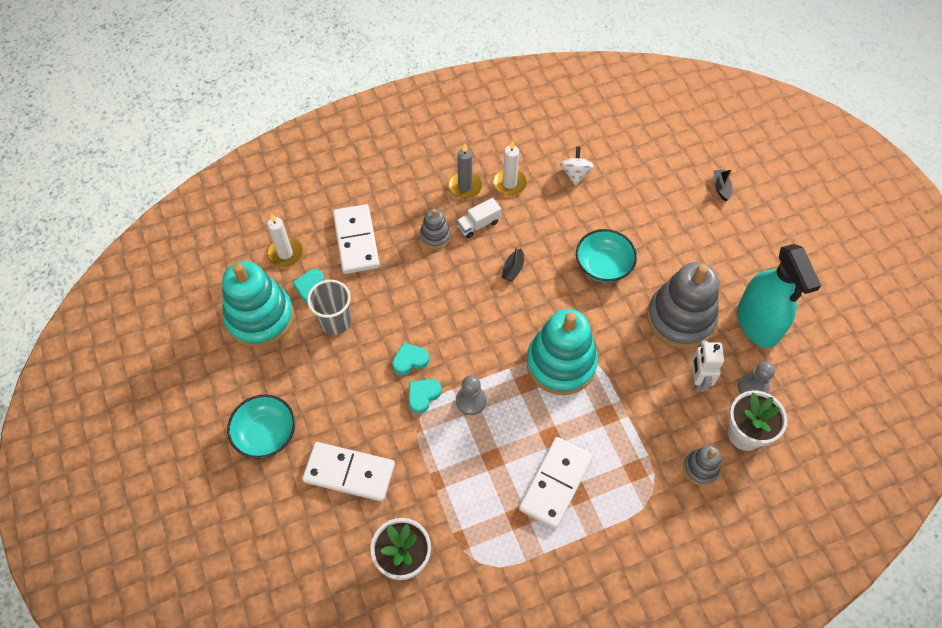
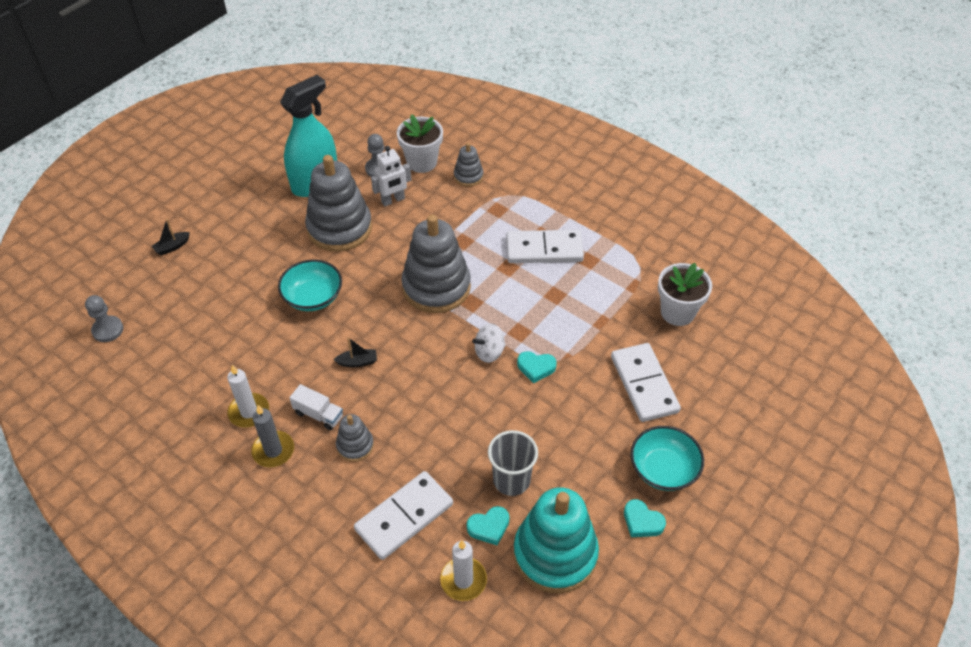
camera: 120 degrees left, 10 degrees down
turquoise heart [392,342,429,375] -> turquoise heart moved to [624,499,666,537]
grey pawn [456,375,486,415] -> grey pawn moved to [85,295,124,342]
turquoise stacking toy [526,309,598,395] -> grey stacking toy [401,215,471,313]
white spinning top [560,147,594,186] -> white spinning top moved to [472,324,506,363]

